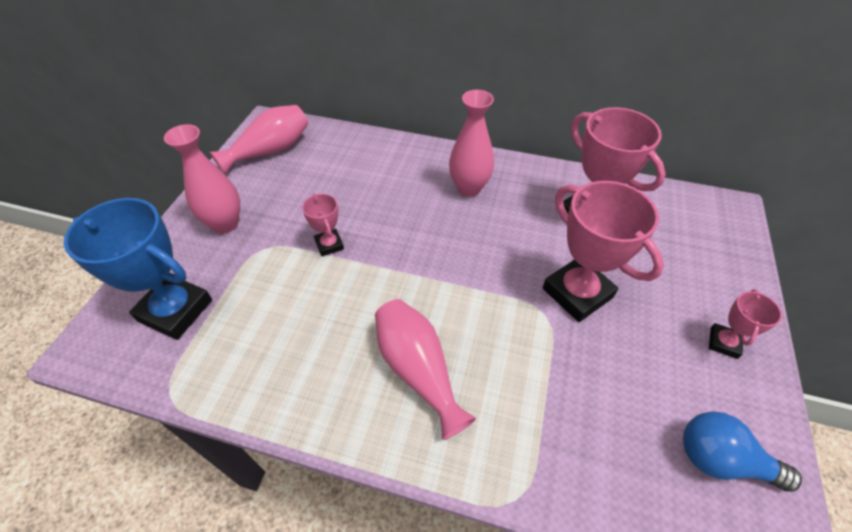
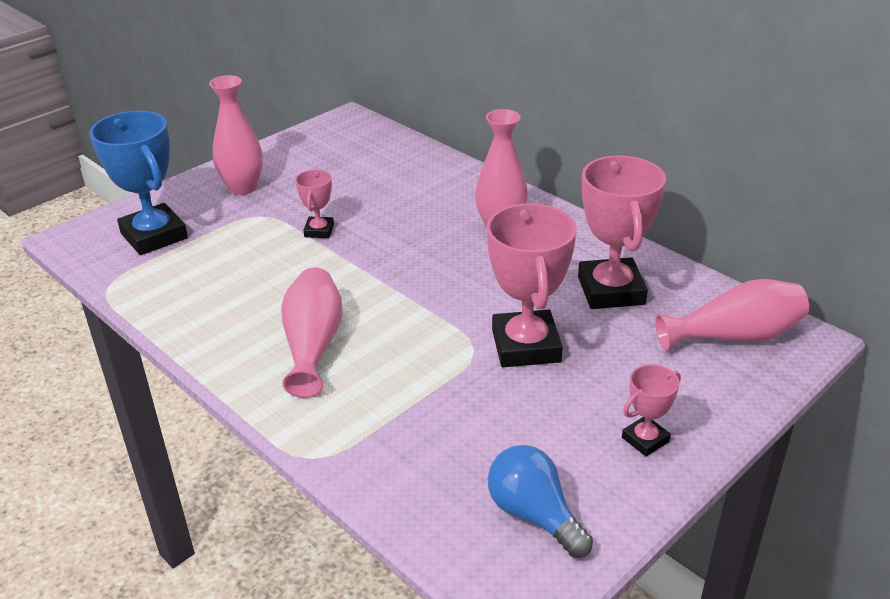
camera: 30 degrees right, 15 degrees down
pink vase [210,105,308,175] -> pink vase moved to [655,279,809,351]

